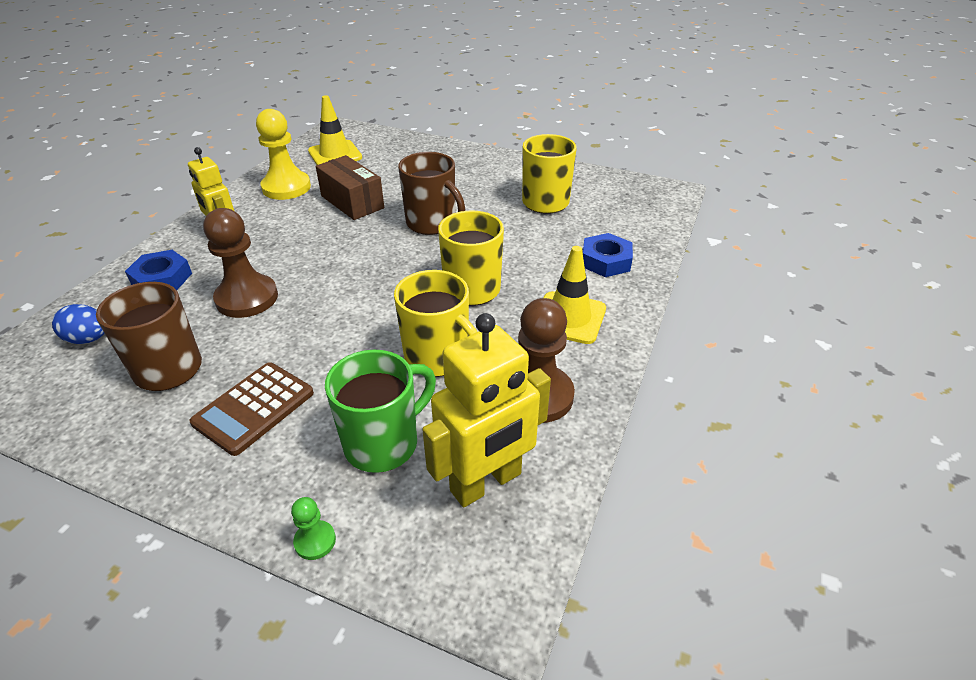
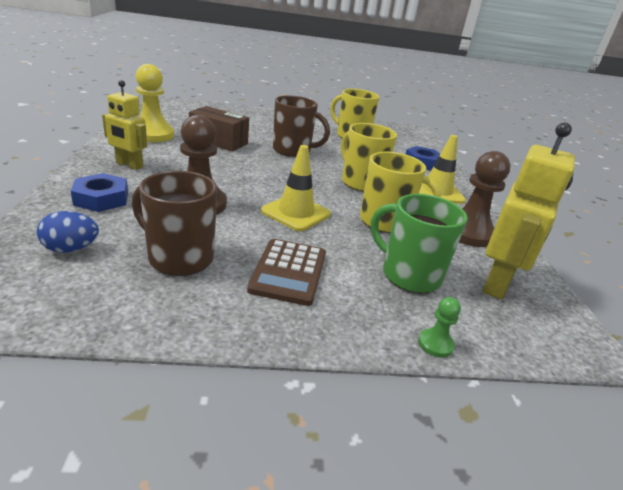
camera: 30 degrees left, 10 degrees down
yellow traffic cone [308,95,362,165] -> yellow traffic cone moved to [261,145,331,231]
green mug [325,350,436,473] -> green mug turned 75 degrees counterclockwise [371,194,468,293]

